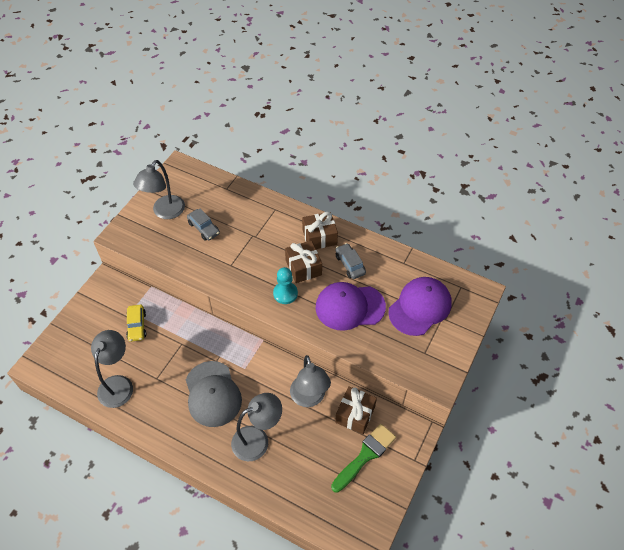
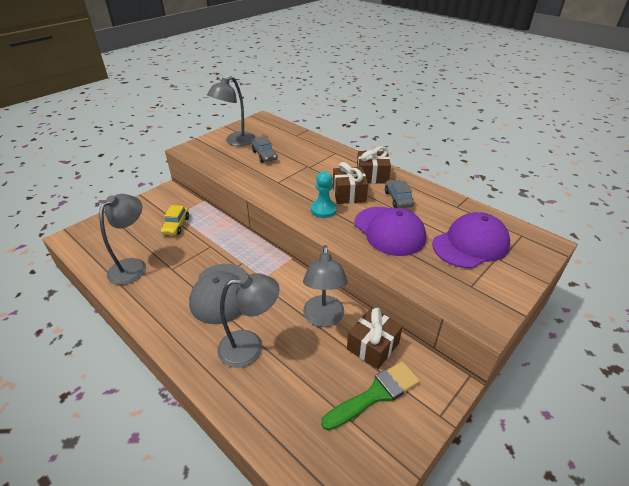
camera: 15 degrees right, 15 degrees down
purple cap [316,282,386,331] -> purple cap turned 135 degrees counterclockwise [355,207,426,256]

